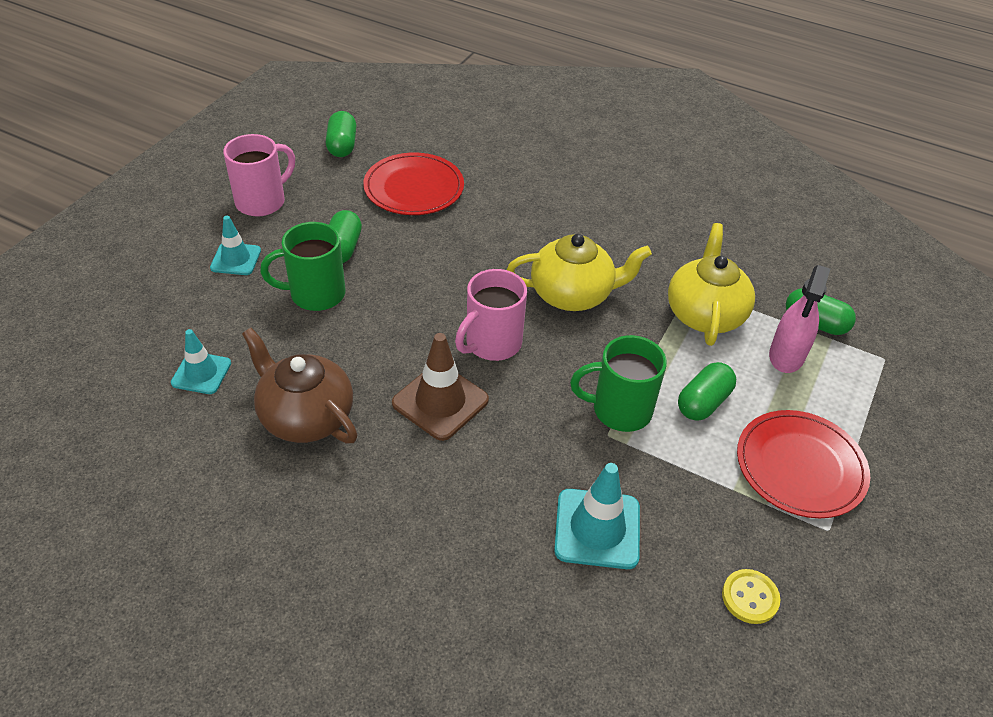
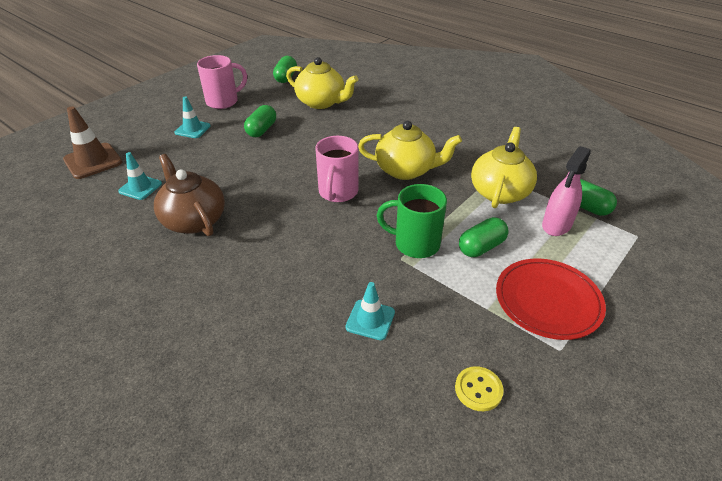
camera: 15 degrees right, 5 degrees down
green mug [260,222,345,311] -> none
red plate [363,153,464,215] -> yellow teapot [286,57,358,109]
brown traffic cone [392,333,489,441] -> brown traffic cone moved to [63,106,122,179]
pink mug [455,269,527,361] -> pink mug turned 45 degrees counterclockwise [315,136,359,202]
turquoise traffic cone [554,463,640,569] -> turquoise traffic cone [345,282,395,340], size x0.65

